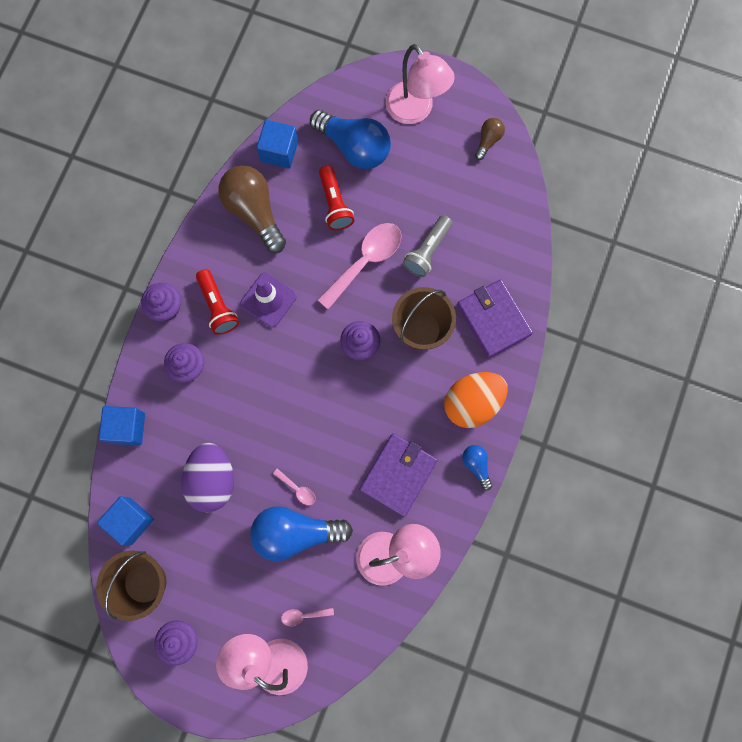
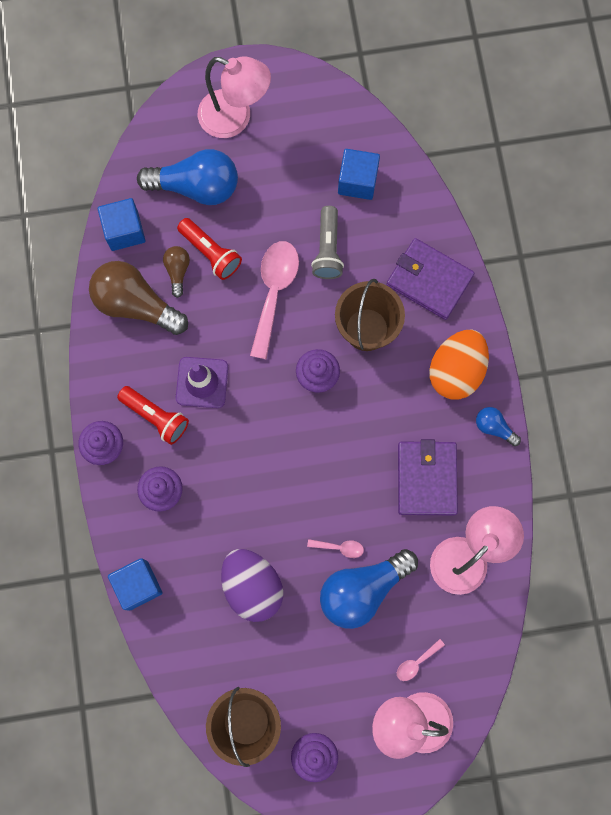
camera: 30 degrees left, 0 degrees up
blue cube [97,496,154,546] -> blue cube moved to [338,149,380,200]
brown light bulb [475,118,505,160] -> brown light bulb moved to [163,246,190,298]

